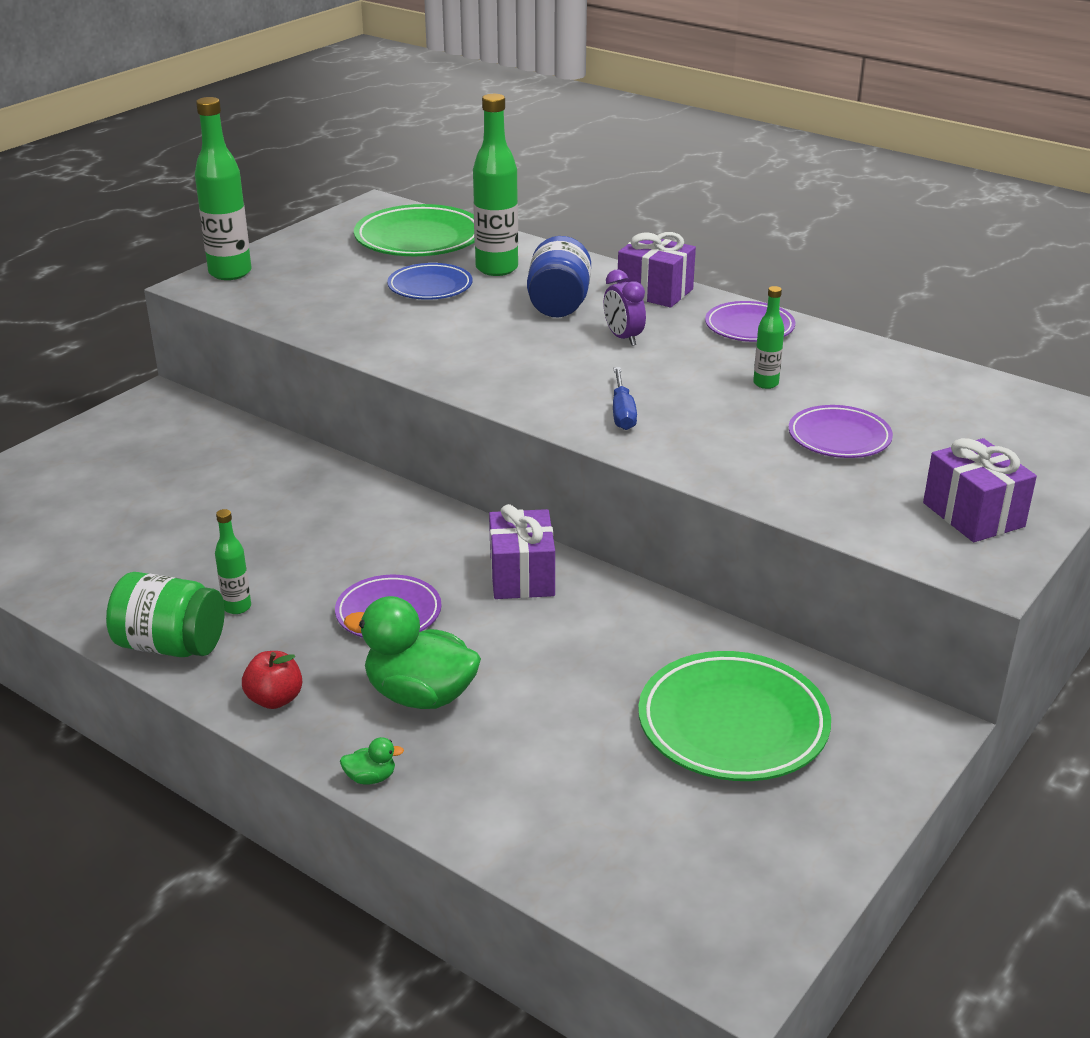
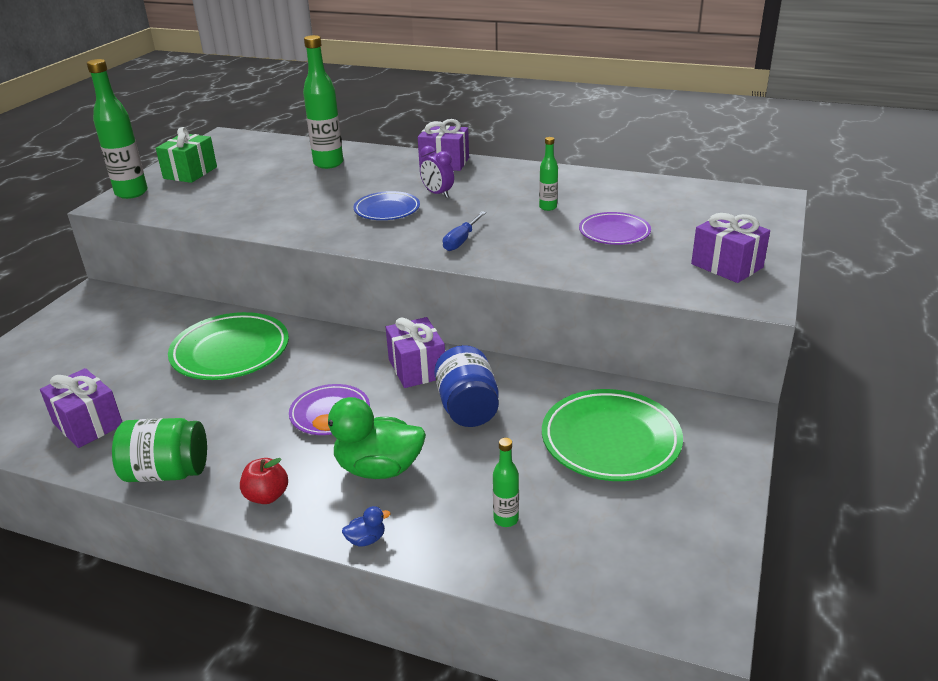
camera: 15 degrees left, 0 degrees up
green bottle [215,509,251,614] -> green bottle moved to [493,438,519,527]
green duck [340,737,404,784] -> blue duck [342,506,391,546]
green plate [354,204,475,256] -> green plate moved to [168,312,289,380]
blue plate [387,263,473,300] -> blue plate moved to [354,191,420,220]
blue jar [527,236,591,317] -> blue jar moved to [434,345,499,427]
blue screwdriver [613,367,637,430] -> blue screwdriver turned 45 degrees clockwise [443,211,486,251]
purple plate [705,301,795,342] -> none
none -> purple gift [40,368,122,448]
none -> green gift [156,127,217,183]

